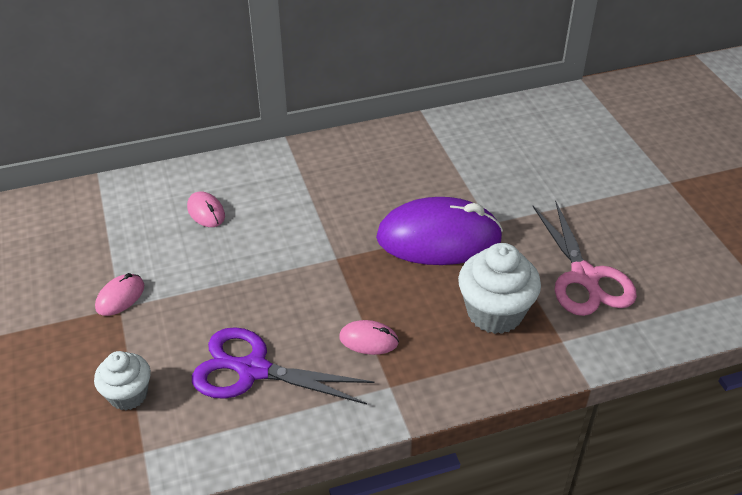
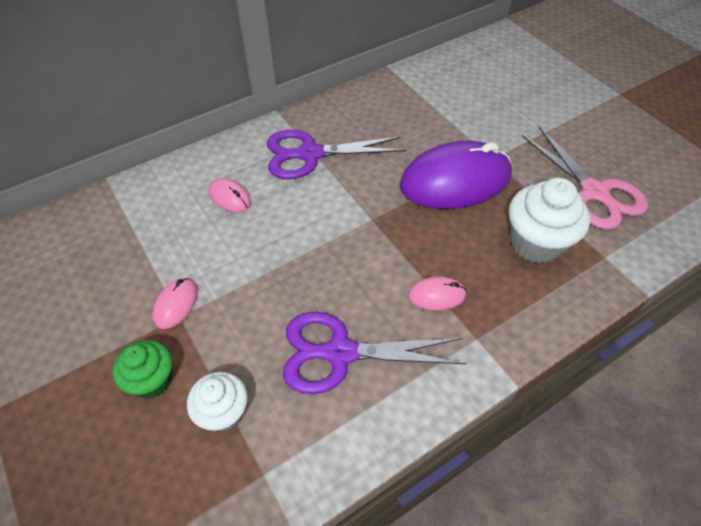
camera: 15 degrees left, 10 degrees up
none -> green cupcake [112,340,172,398]
none -> purple scissors [267,130,406,179]

